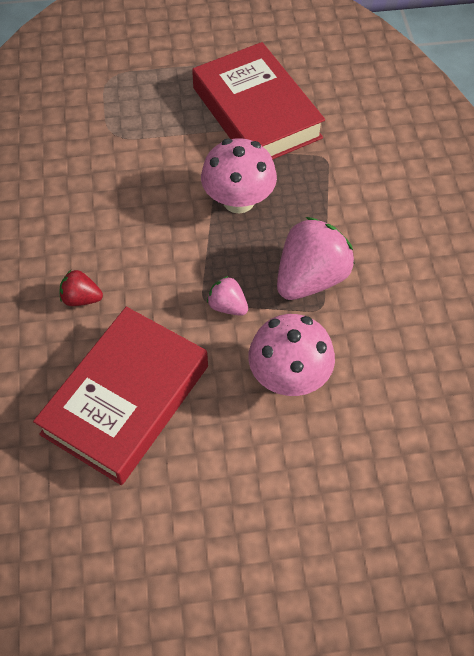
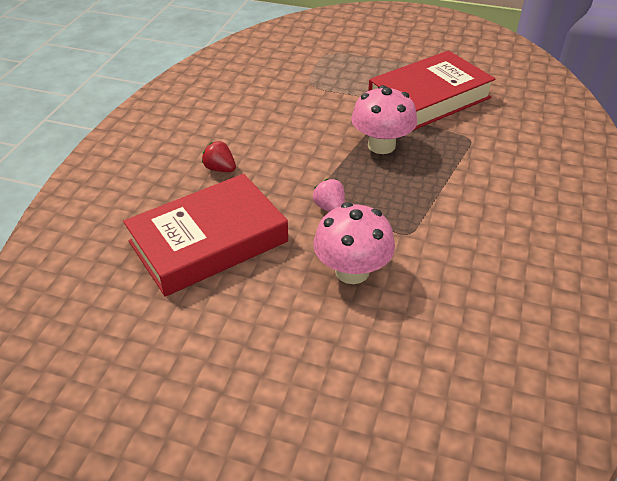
camera: 25 degrees right, 15 degrees down
red book [192,42,325,160] -> red book turned 60 degrees clockwise [368,50,495,130]
pink strawberry [277,217,354,300] -> none

